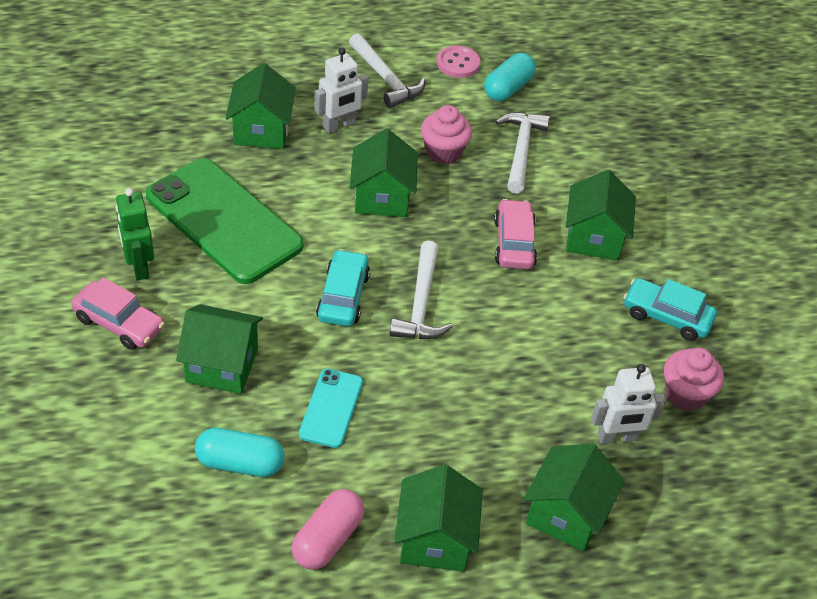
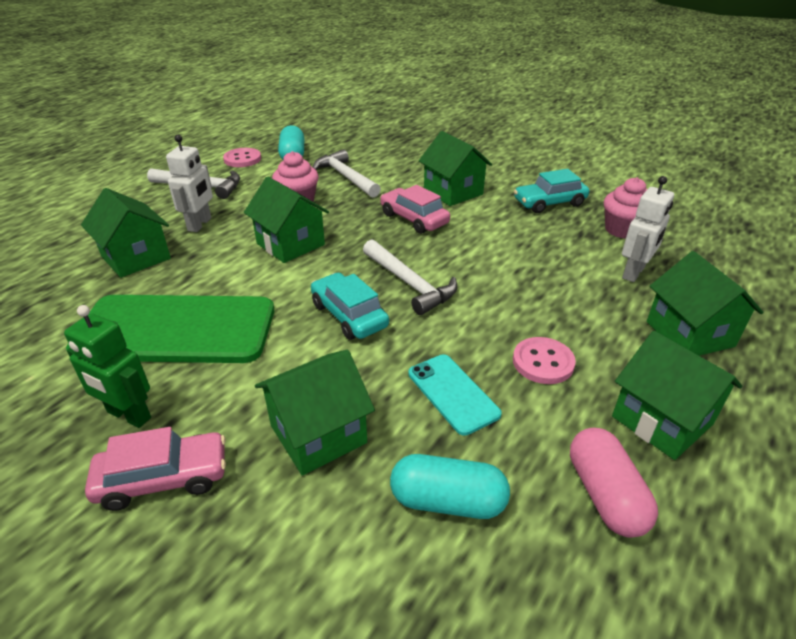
camera: 40 degrees left, 10 degrees down
turquoise capsule [195,428,285,477] -> turquoise capsule turned 45 degrees clockwise [390,454,510,519]
none -> pink button [513,337,576,384]

